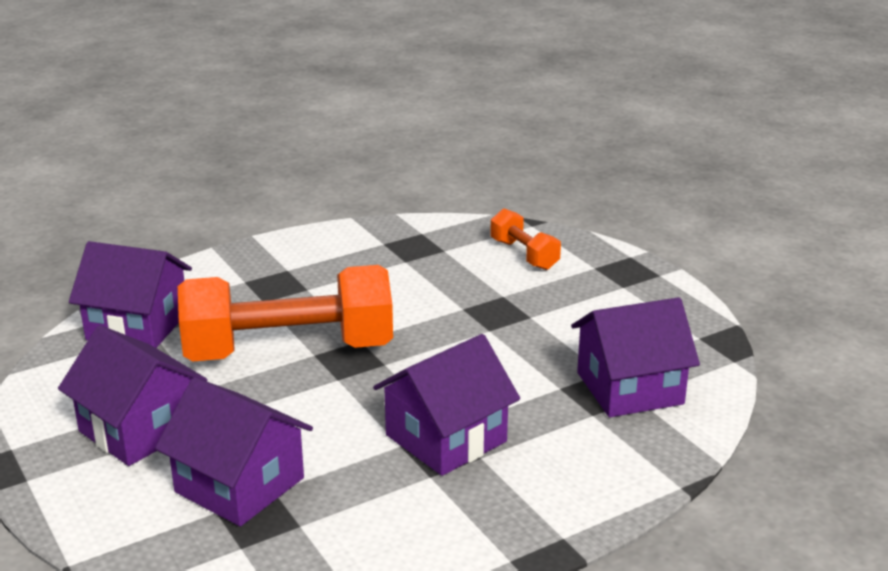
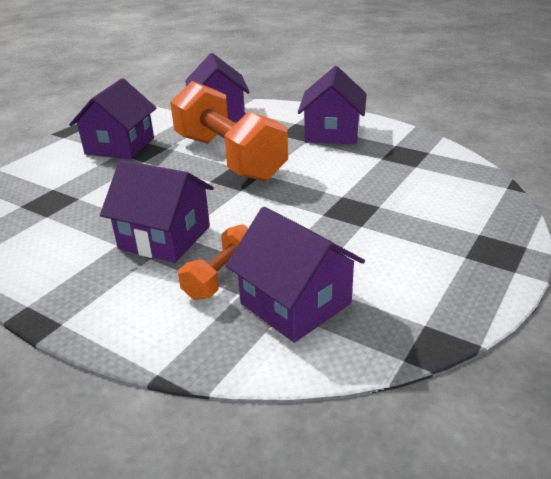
camera: 65 degrees right, 5 degrees up
purple house [155,377,313,526] -> purple house moved to [298,66,367,144]
orange dumbbell [490,208,561,270] -> orange dumbbell moved to [178,224,248,300]

